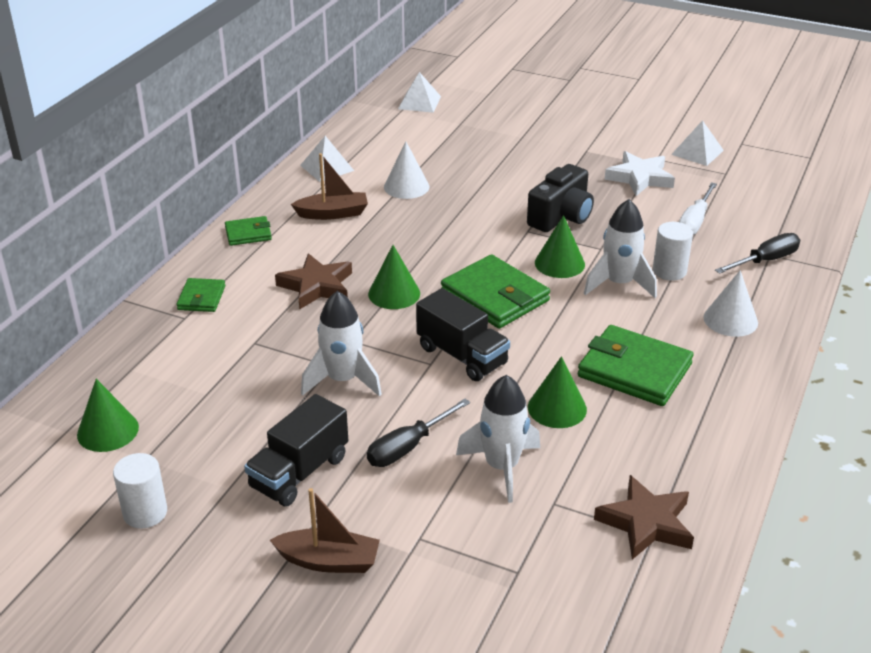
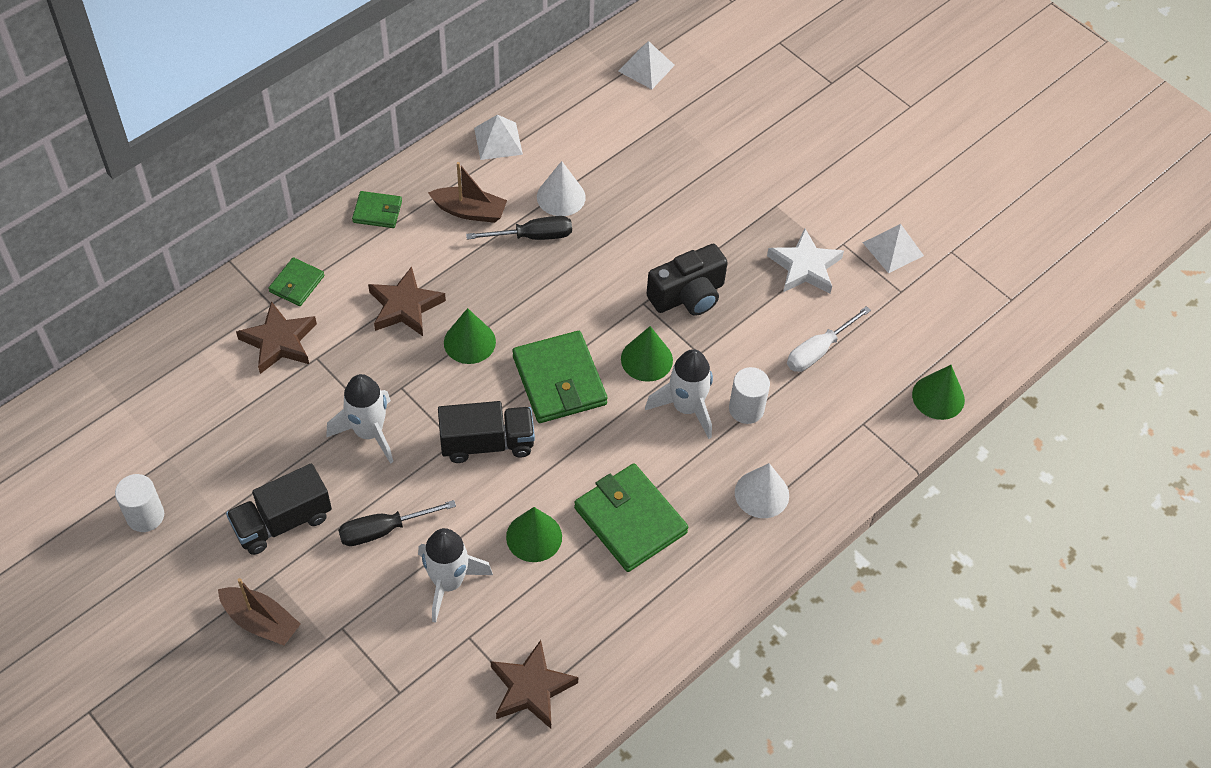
camera: 20 degrees right, 20 degrees up
green cone [77,379,139,452] -> green cone moved to [912,365,965,420]
black truck [416,288,510,381] -> black truck turned 75 degrees counterclockwise [438,401,535,463]
black screwdriver [715,233,800,274] -> black screwdriver moved to [466,216,572,240]
none -> brown star [236,301,317,374]

